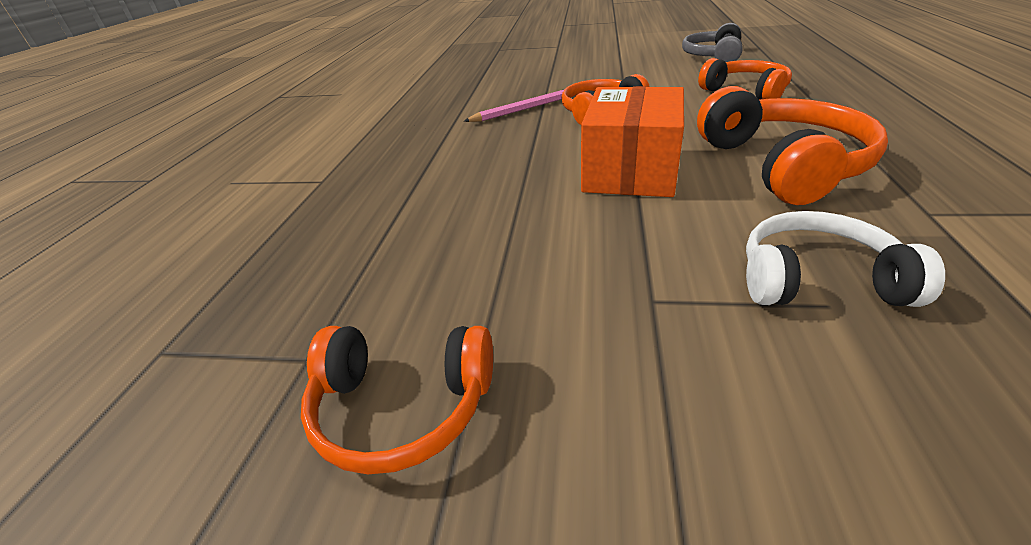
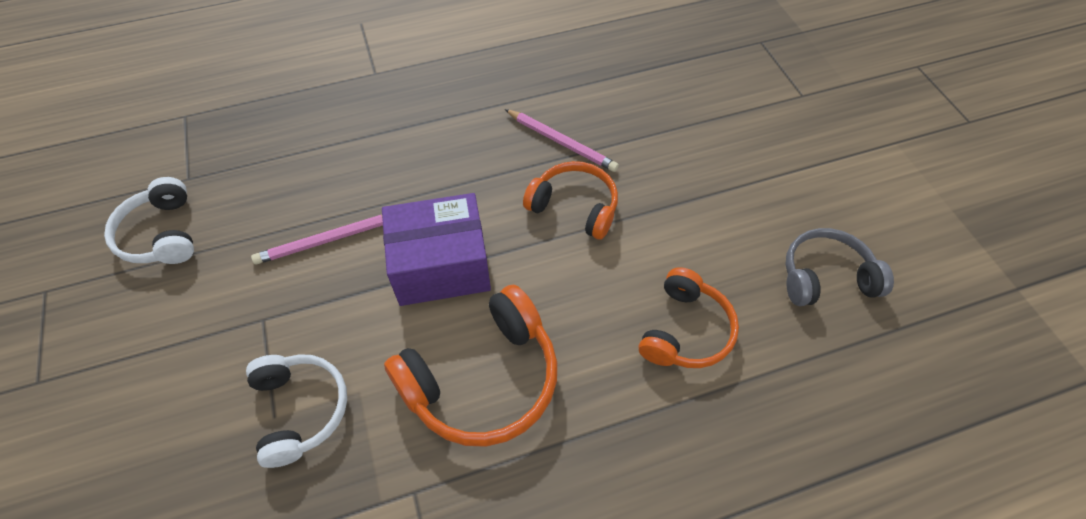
camera: 60 degrees right, 20 degrees up
orange headphones [301,326,493,474] -> white headphones [104,177,194,264]
orange box [581,86,684,197] -> purple box [382,193,491,306]
none -> pink pencil [251,215,383,265]

